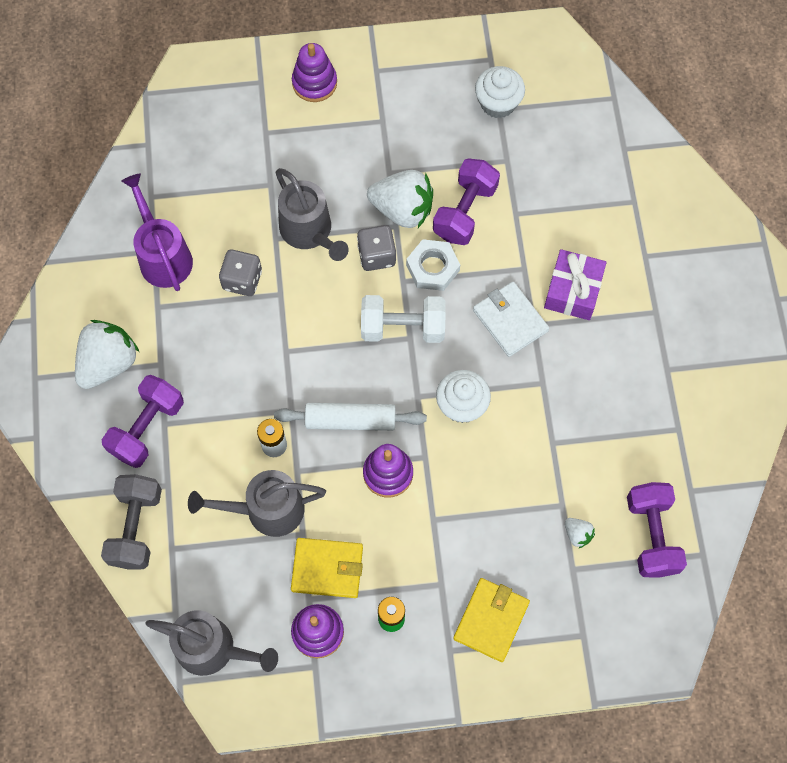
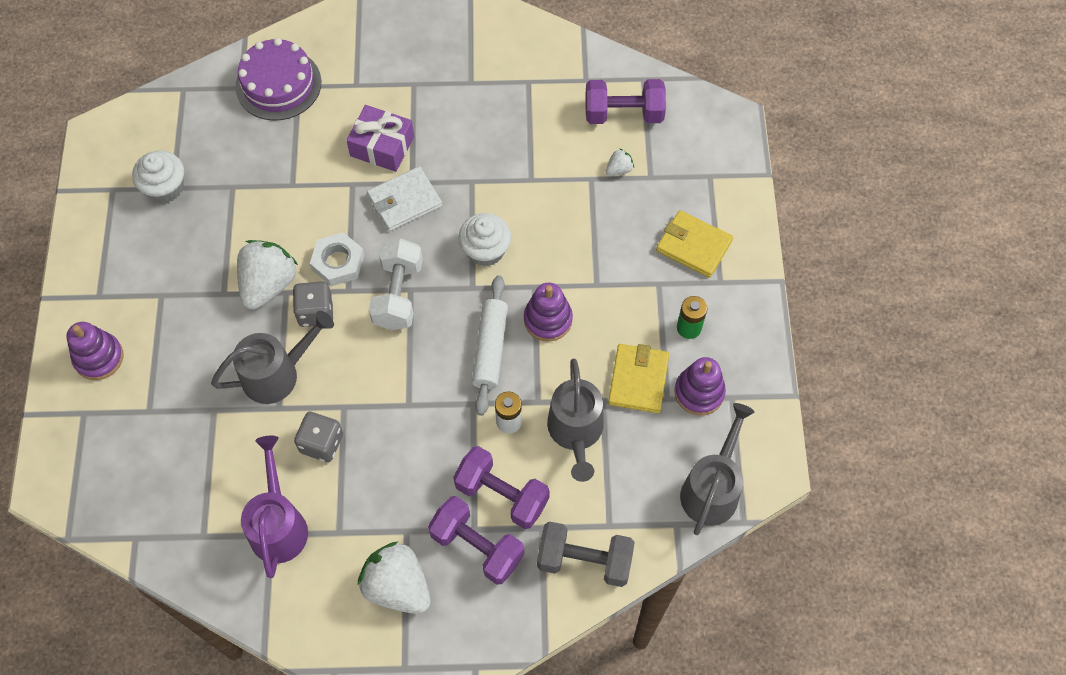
camera: 85 degrees left, 5 degrees down
purple watering can [121,174,193,291] -> purple watering can turned 105 degrees clockwise [241,436,308,578]
purple dumbbell [433,158,500,245] -> purple dumbbell moved to [453,446,550,529]
none -> purple cake [235,38,321,121]

